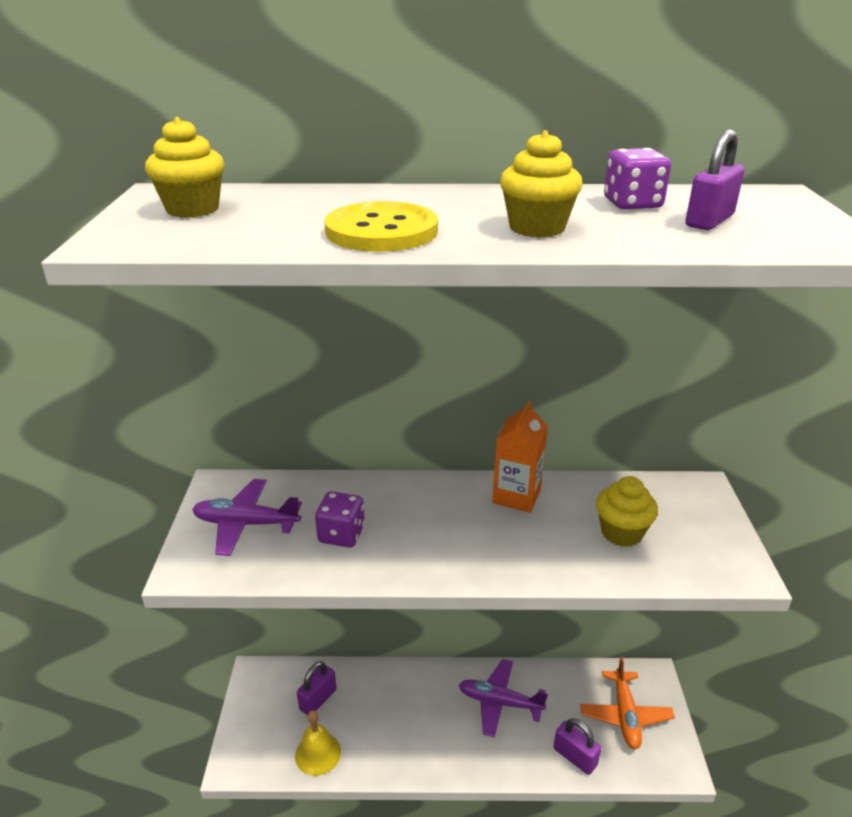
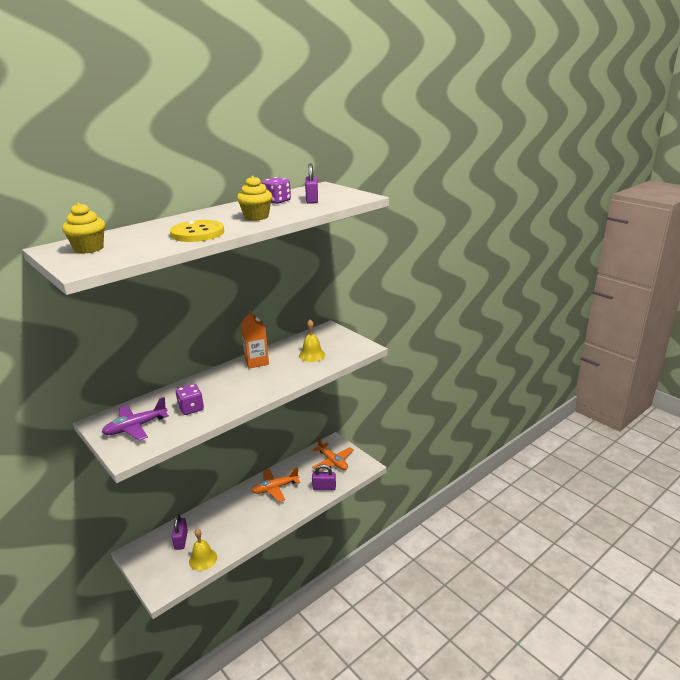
camera: 40 degrees left, 5 degrees down
purple plane [459,659,548,738] -> orange plane [252,467,300,502]
yellow cupcake [596,476,658,547] -> yellow bell [299,320,325,362]

